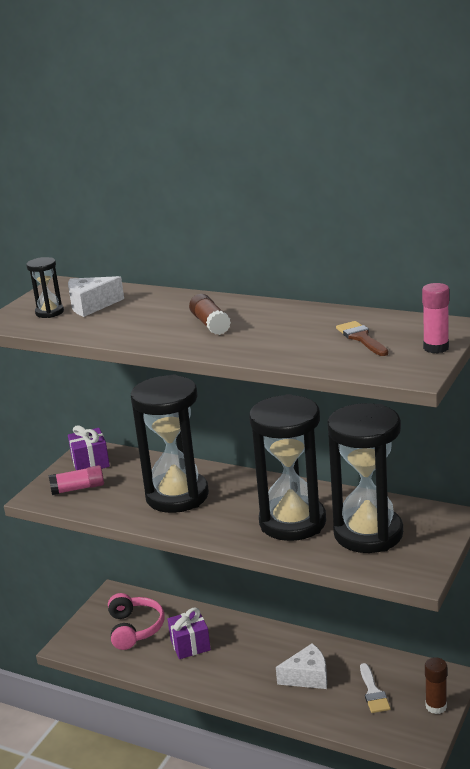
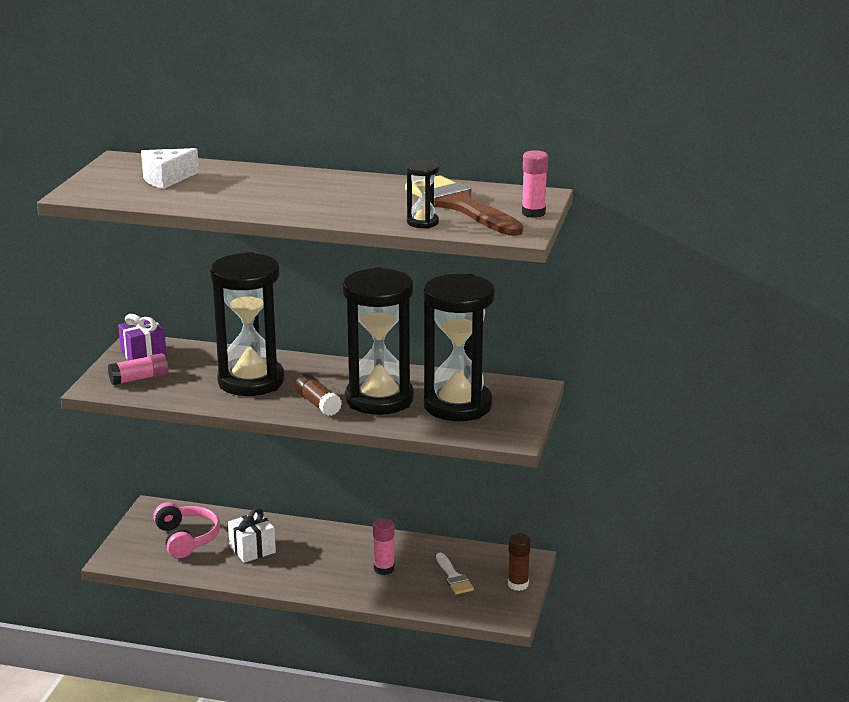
camera: 15 degrees left, 0 degrees up
black hourglass [26,257,64,318] -> black hourglass moved to [407,160,439,228]
purple gift [168,607,211,659] -> white gift [228,508,276,563]
brown glue stick [189,294,231,335] -> brown glue stick moved to [294,373,342,416]
white cheese [276,643,327,689] -> pink glue stick [373,518,395,575]
brown brush [336,321,389,356] -> brown brush [405,175,523,236], size x2.02

